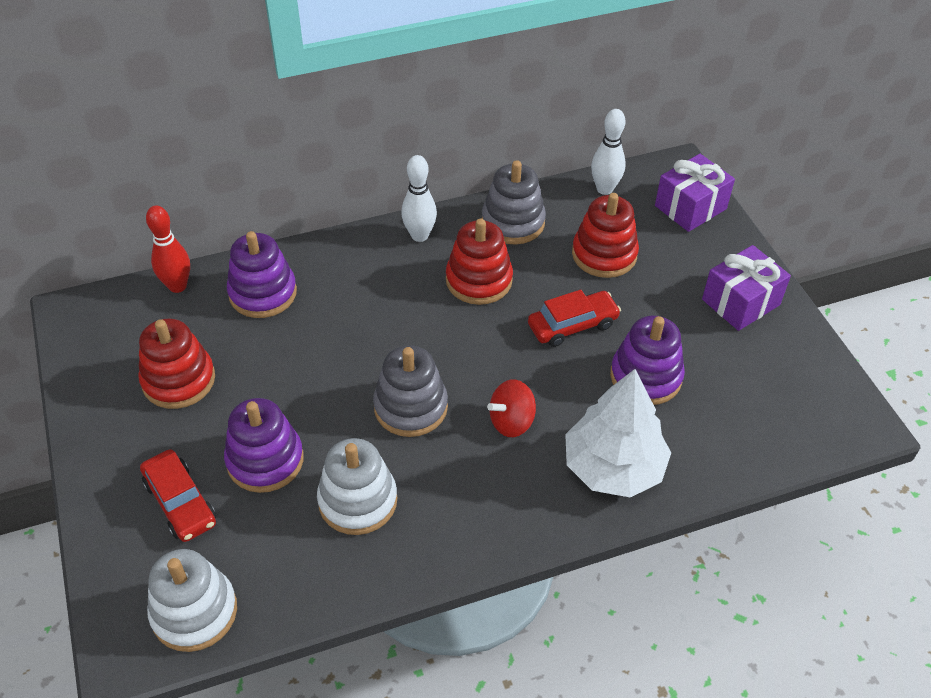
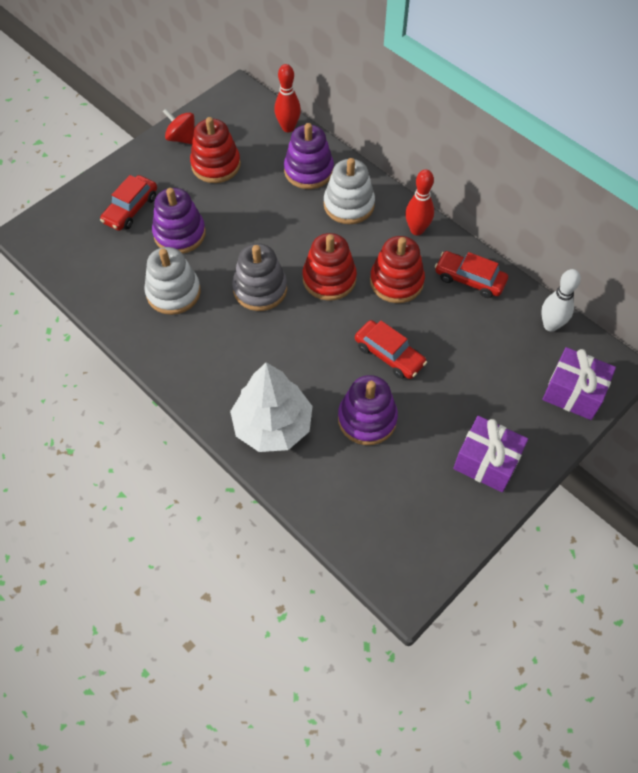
camera: 65 degrees right, 10 degrees up
white stacking toy [147,549,237,652] -> white stacking toy moved to [324,158,375,224]
white bowling pin [401,155,437,242] -> red bowling pin [405,170,434,235]
grey stacking toy [482,160,546,245] -> red car [435,251,508,298]
red spinning top [487,379,536,437] -> red spinning top moved to [163,108,195,144]
red stacking toy [572,193,639,278] -> red stacking toy moved to [303,233,357,301]

